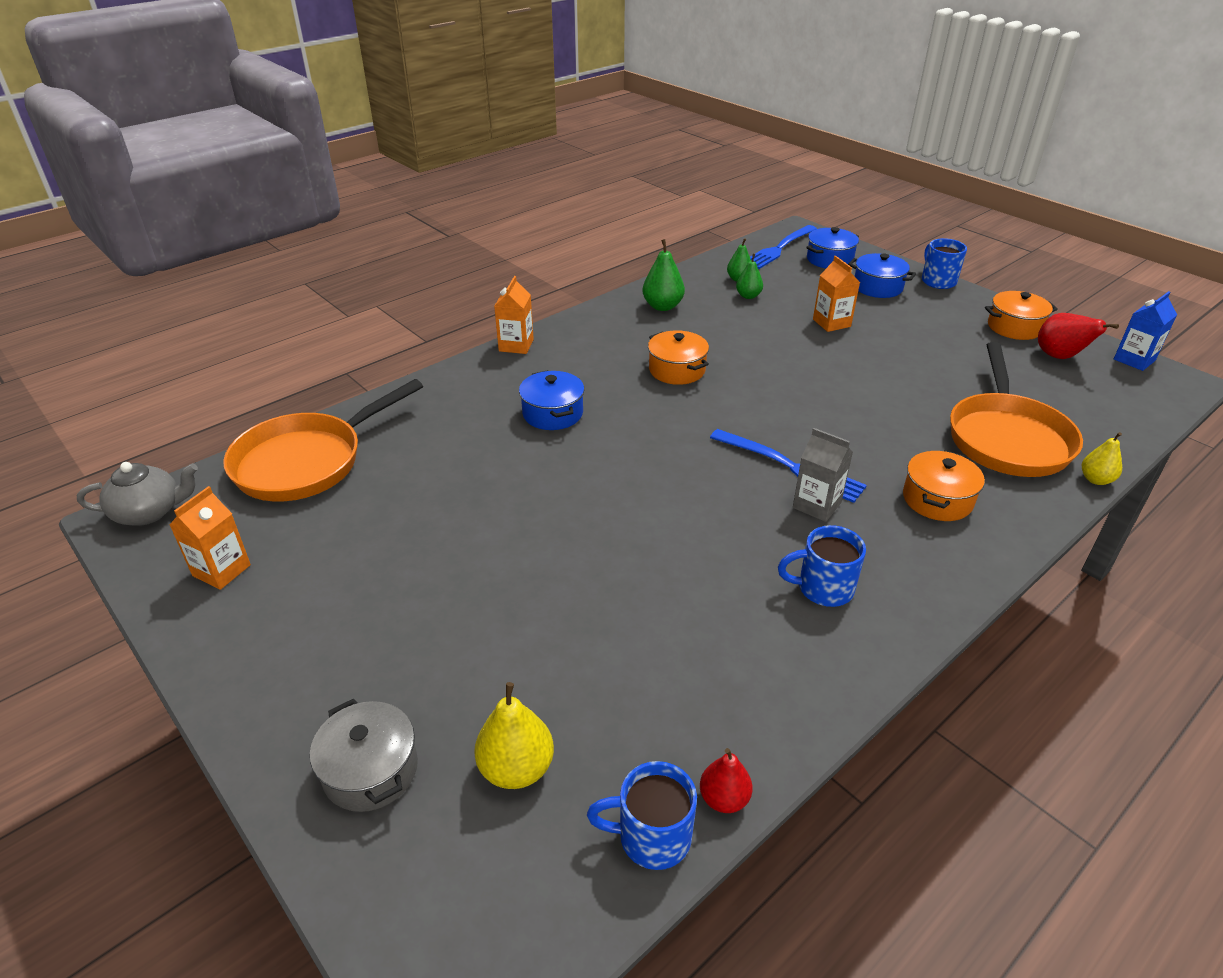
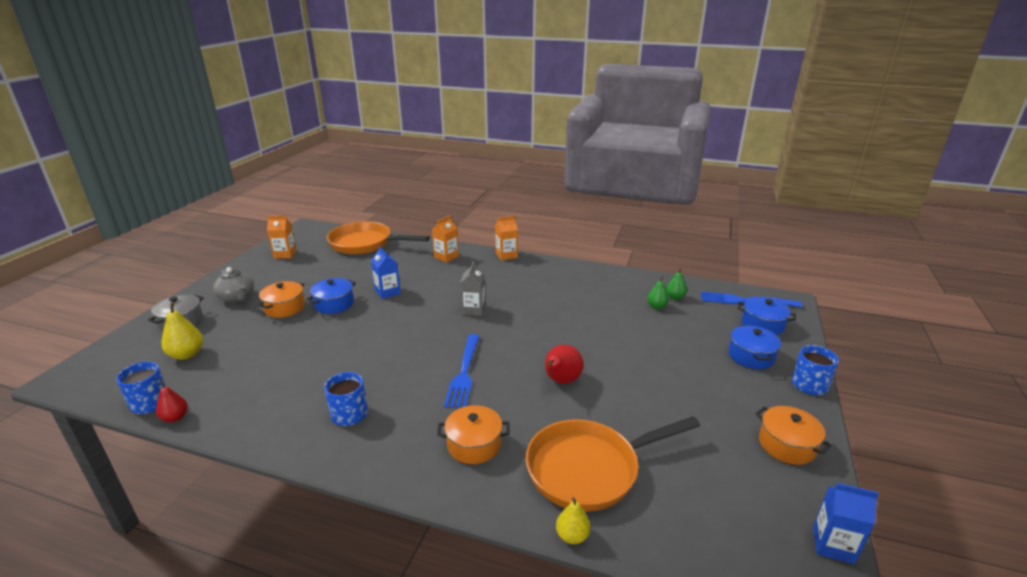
camera: 60 degrees right, 10 degrees down
grey teapot [77,462,198,525] -> grey teapot moved to [213,267,254,303]
blue pot [519,370,584,430] -> blue pot moved to [307,278,356,314]
green pear [642,239,685,311] -> none
orange pot [648,330,709,385] -> orange pot moved to [258,281,305,318]
grey carton [793,428,853,522] -> grey carton moved to [460,261,485,316]
orange carton [813,256,860,332] -> orange carton moved to [432,216,459,263]
red pear [1038,313,1119,359] -> red pear moved to [545,345,583,384]
none -> blue carton [371,246,401,299]

